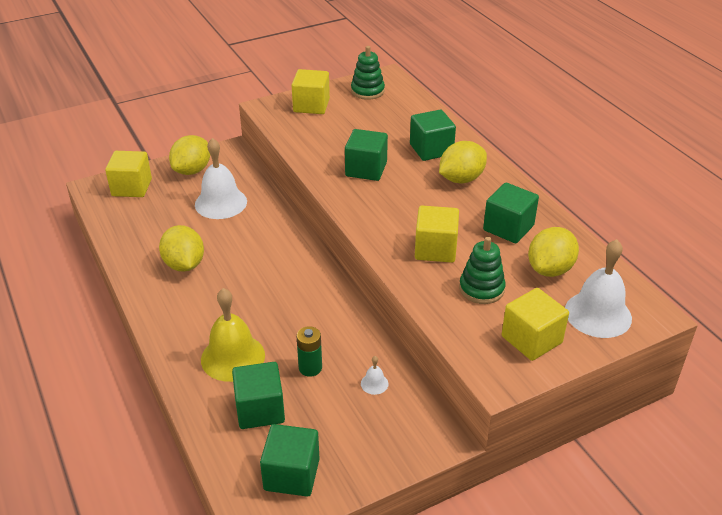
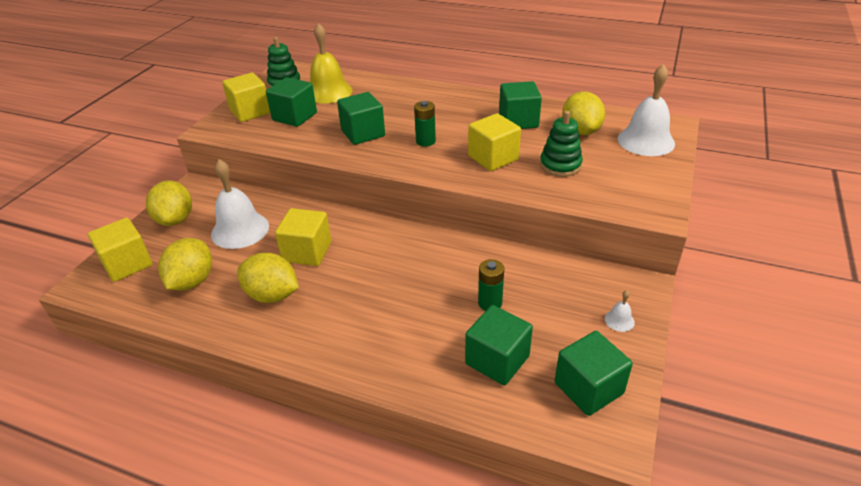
camera: 40 degrees left, 0 degrees up
yellow bell [201,288,265,382] -> yellow bell moved to [310,23,353,104]
white bell [361,356,389,395] -> white bell moved to [605,290,635,332]
green cube [410,110,456,161] -> green cube moved to [266,77,317,127]
yellow lemon [439,141,487,183] -> yellow lemon moved to [158,238,212,290]
yellow cube [502,288,569,361] -> yellow cube moved to [275,208,331,266]
none -> green battery [414,101,436,147]

